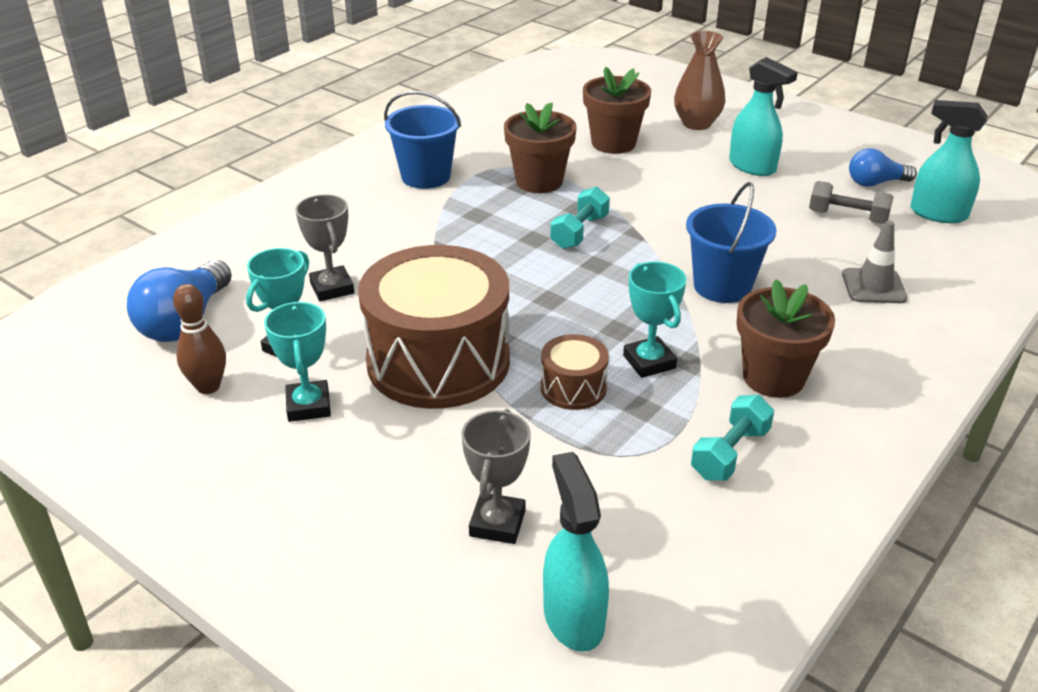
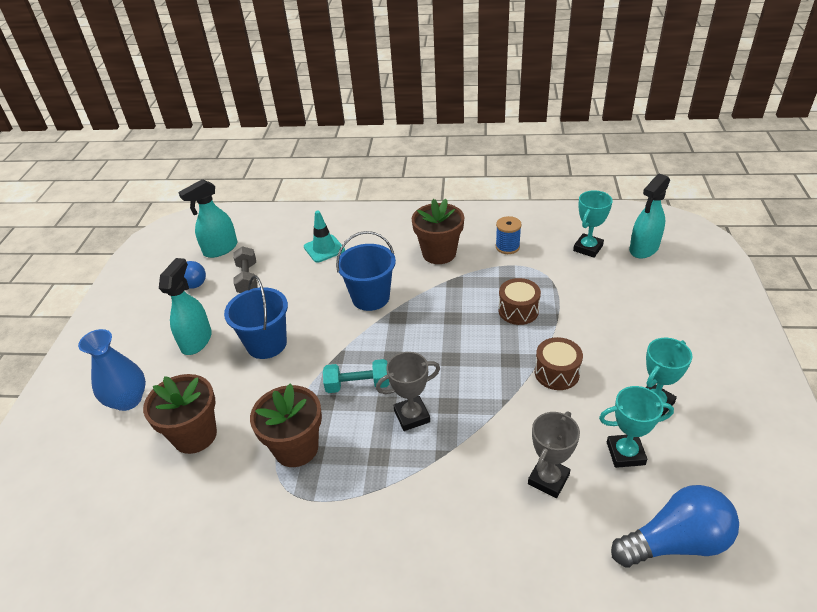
camera: 120 degrees left, 5 degrees up
brown bowling pin [173,284,226,394] -> none
brown drum [358,245,510,409] -> brown drum [535,337,583,390], size x0.45
blue bucket [384,91,461,189] -> blue bucket moved to [224,275,288,359]
grey trophy [461,409,531,544] -> grey trophy moved to [376,352,440,431]
turquoise trophy [623,262,686,378] -> turquoise trophy moved to [573,190,613,258]
brown vase [674,31,725,130] -> blue vase [78,329,146,411]
turquoise dumbbell [691,395,774,481] -> blue spool [496,216,522,254]
grey traffic cone [842,221,908,303] -> turquoise traffic cone [304,211,345,263]
turquoise spray bottle [911,100,988,223] -> turquoise spray bottle turned 60 degrees clockwise [178,179,237,258]

